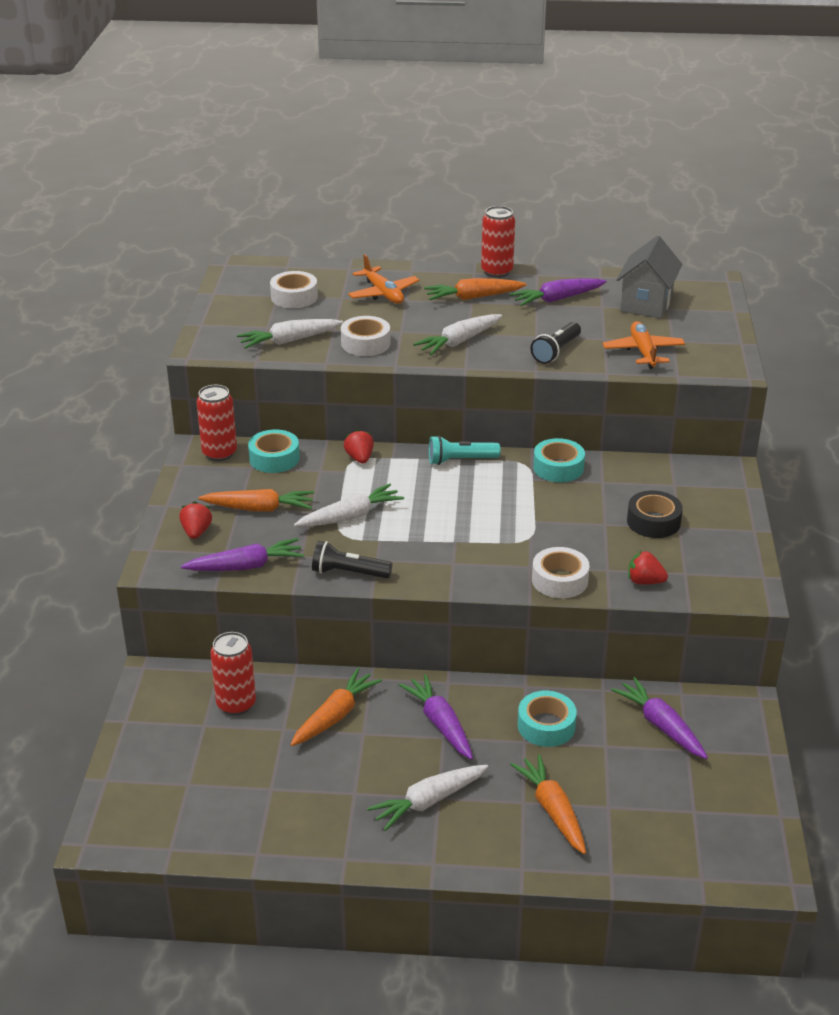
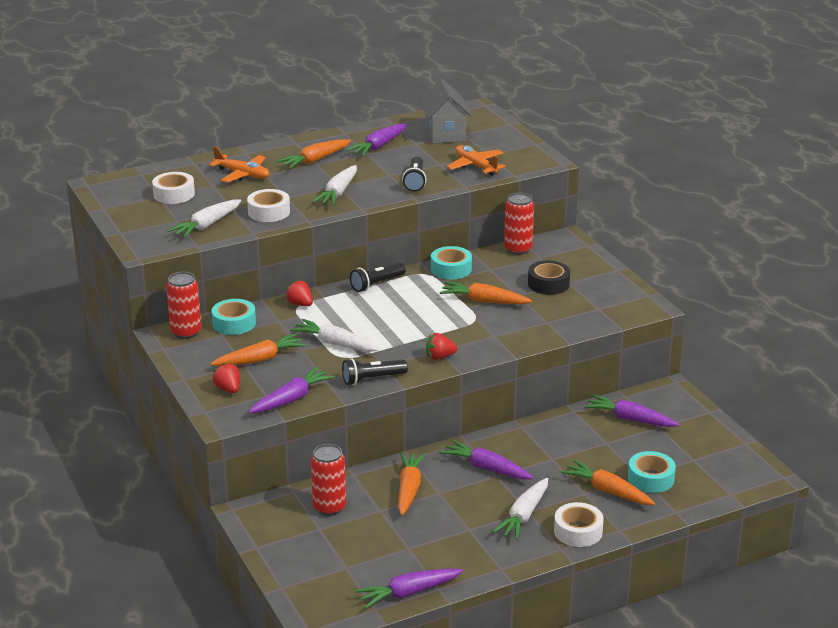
camera: 30 degrees left, 5 degrees down
white carrot [294,484,404,527] -> white carrot turned 90 degrees counterclockwise [290,319,378,352]
turquoise flashlight [429,435,500,465] -> black flashlight [350,263,406,292]
red can [481,206,515,278] -> red can moved to [504,193,534,255]
turquoise tape [518,691,577,747] -> turquoise tape moved to [628,451,676,493]
white tape [532,547,590,598] -> white tape moved to [554,502,604,547]
red strawberry [628,550,668,585] -> red strawberry moved to [426,333,457,360]
none -> purple carrot [355,568,463,608]
none -> orange carrot [440,282,532,304]

